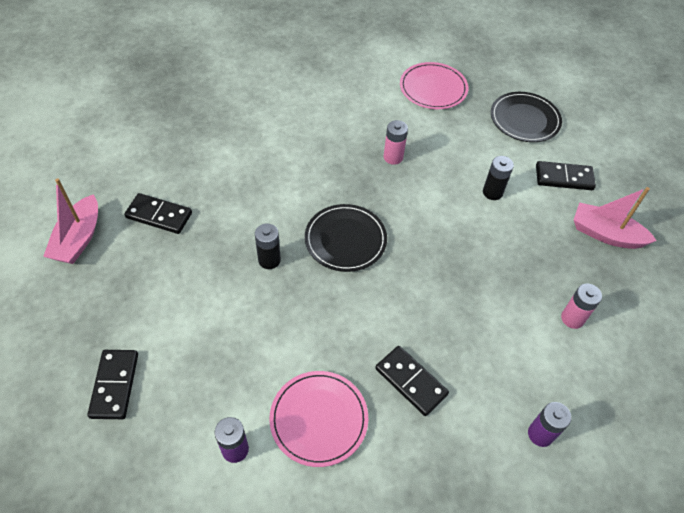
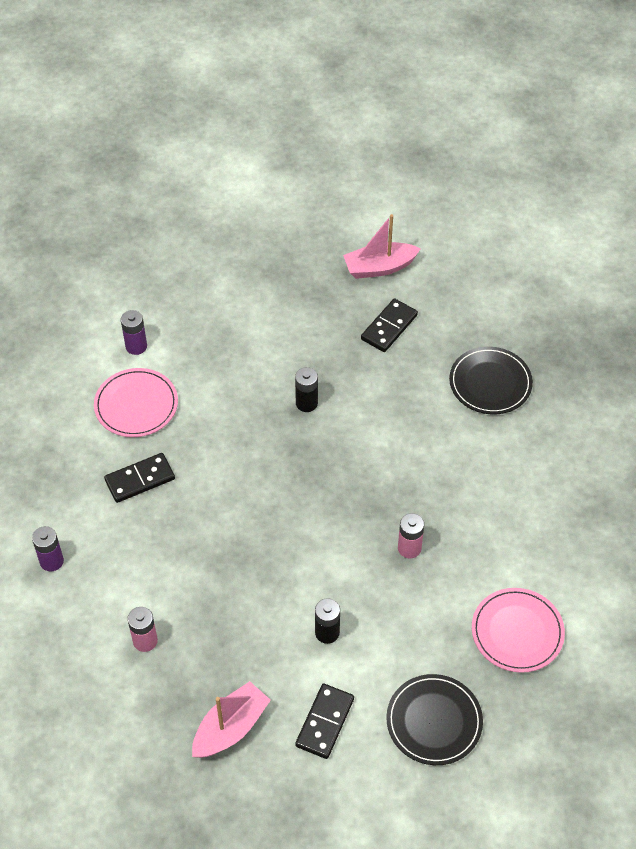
camera: 110 degrees right, 0 degrees up
pink boat [43,178,98,264] -> pink boat turned 45 degrees counterclockwise [343,214,421,279]
black domino [87,350,138,419] -> none
black plate [305,204,387,272] -> black plate moved to [449,347,533,414]

